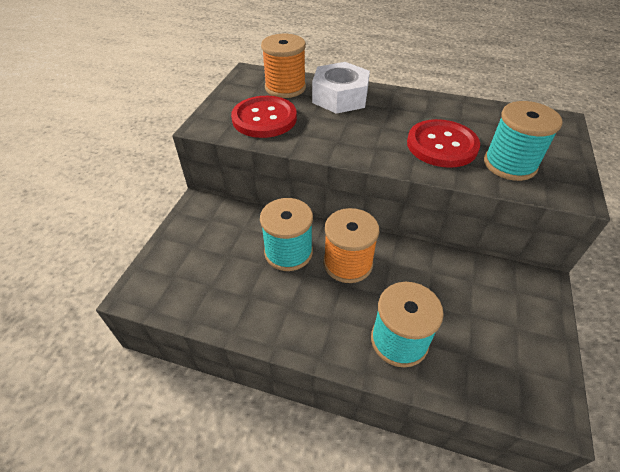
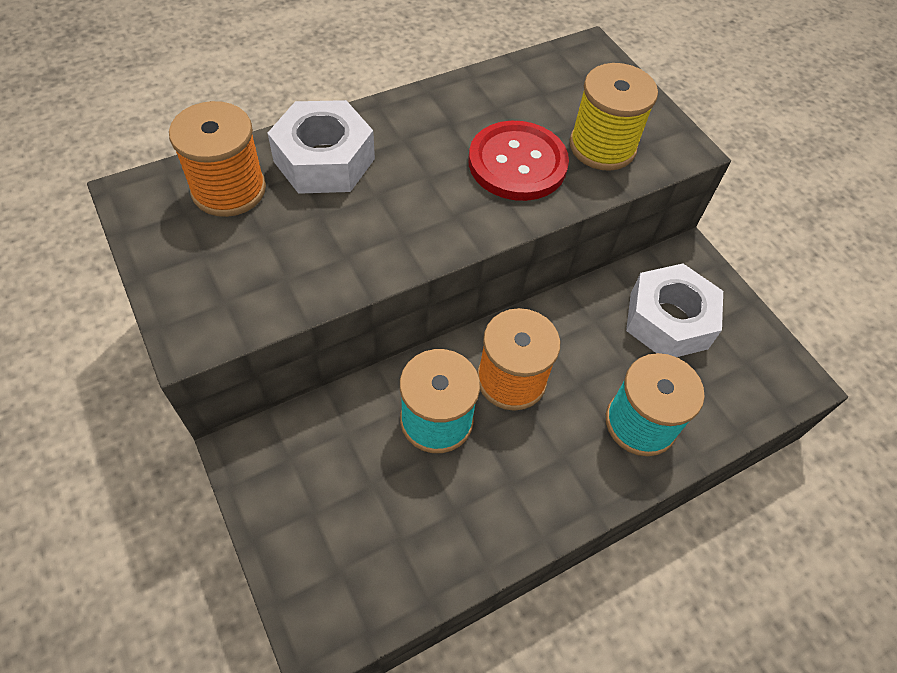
camera: 50 degrees left, 10 degrees up
red button [231,96,297,138] -> none
turquoise spool [484,101,563,181] -> yellow spool [569,63,658,171]
none -> white nut [626,264,723,357]

